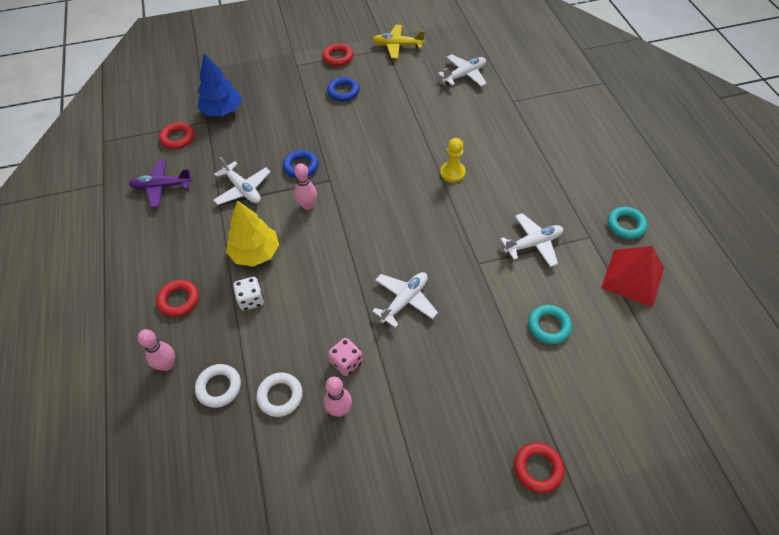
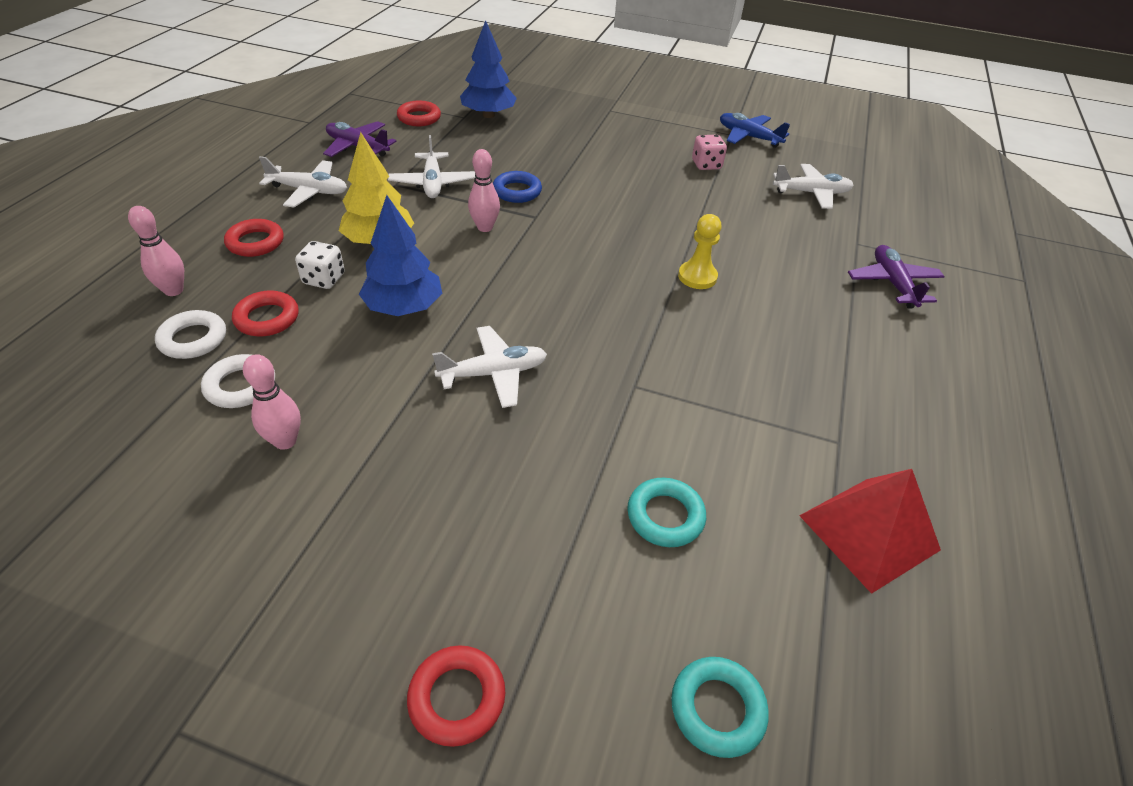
camera: 30 degrees right, 10 degrees down
red ring [322,43,353,66] -> red ring moved to [232,291,299,337]
blue ring [327,77,360,101] -> none
pink dice [328,338,363,376] -> pink dice moved to [692,135,727,170]
yellow plane [372,25,425,59] -> blue plane [720,113,790,148]
white plane [500,213,563,267] -> white plane moved to [259,156,347,208]
turquoise ring [608,207,648,239] -> turquoise ring moved to [671,657,769,758]
none -> blue tree [359,195,442,316]
none -> purple plane [848,245,945,309]

